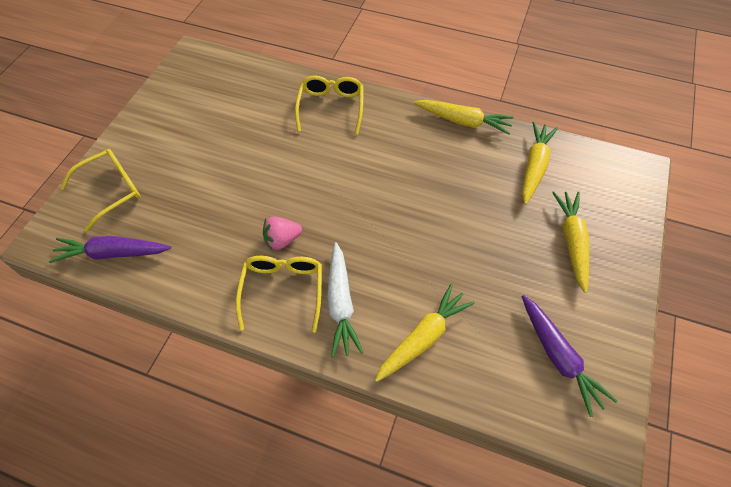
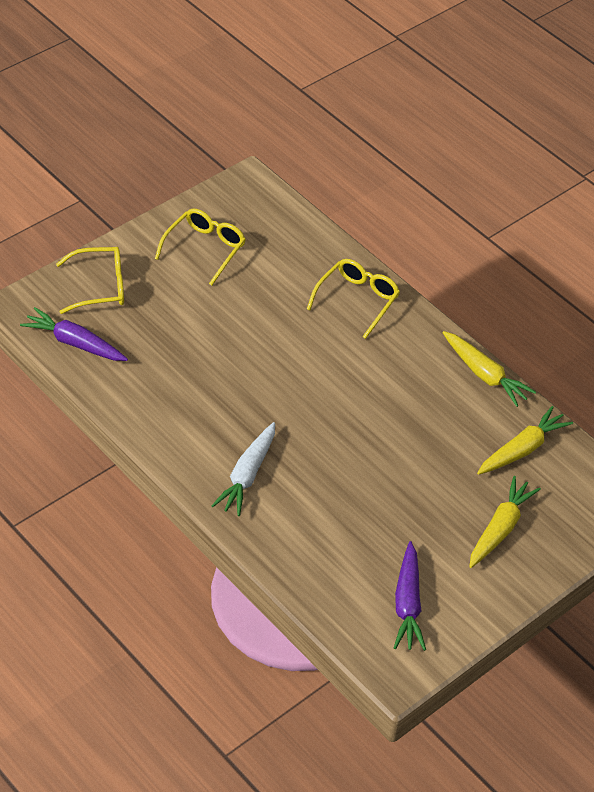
camera: 25 degrees right, 10 degrees down
yellow glasses [236,256,322,332] -> yellow glasses moved to [155,209,246,286]
pink strawberry [263,216,302,250] -> none
yellow carrot [375,284,474,382] -> none

